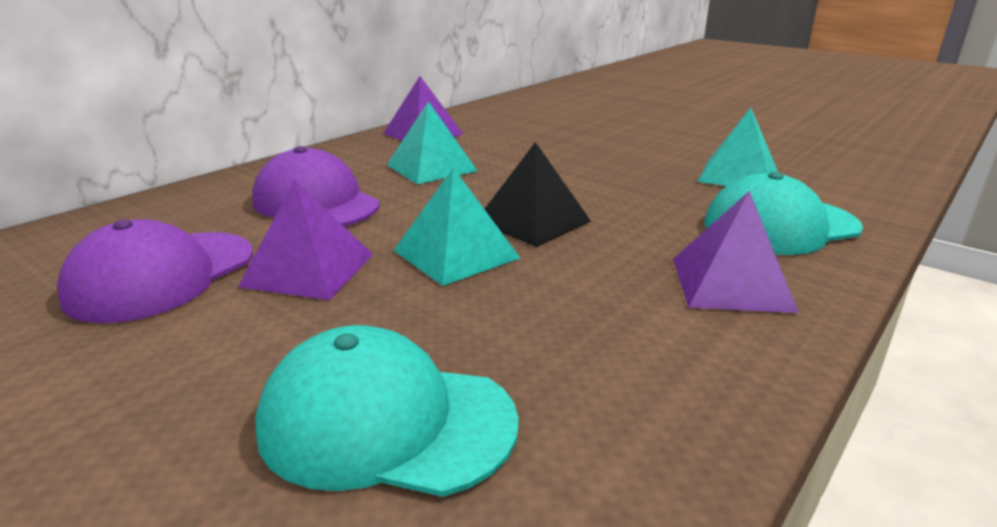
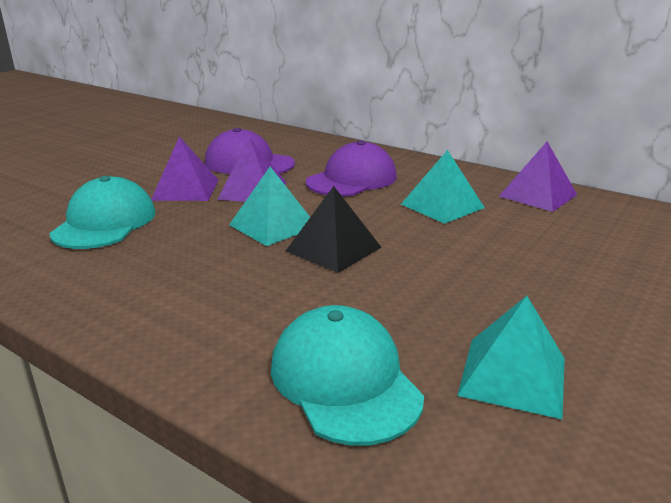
camera: 85 degrees right, 0 degrees up
purple pyramid [673,191,799,313] -> purple pyramid moved to [151,136,218,201]

